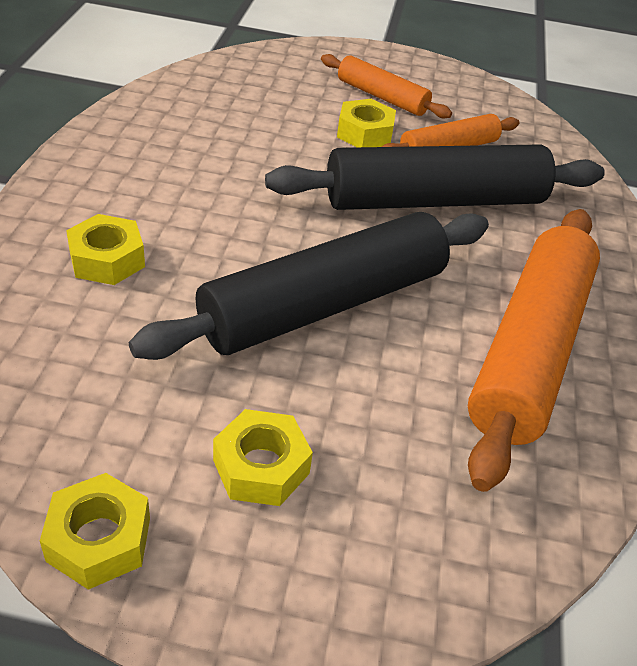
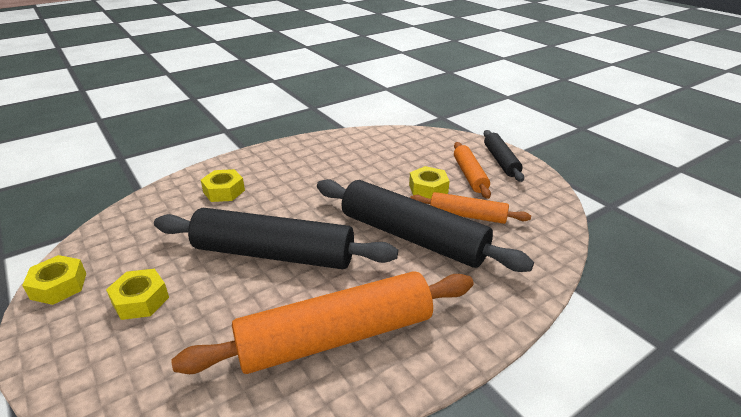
camera: 50 degrees right, 10 degrees down
none -> black rolling pin [484,130,524,182]

